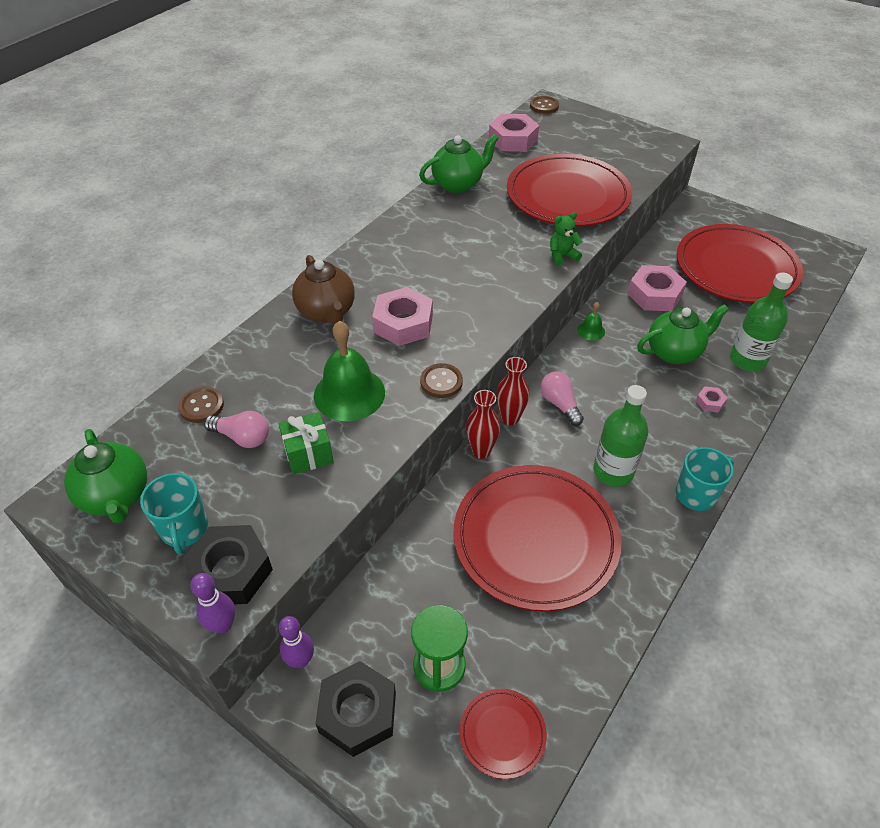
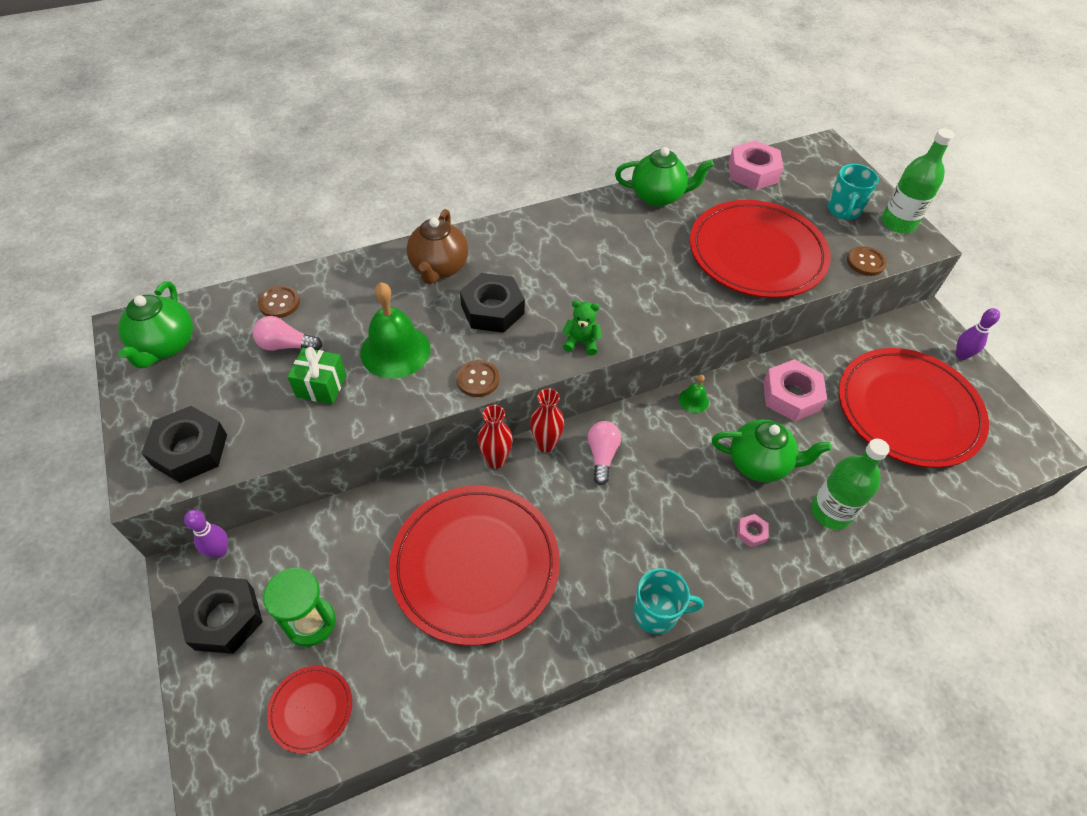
camera: 30 degrees right, 5 degrees up
turquoise mug [140,473,208,555] -> turquoise mug moved to [828,164,879,220]
purple bowling pin [191,573,235,633] -> purple bowling pin moved to [956,308,1000,360]
pink light bulb [204,411,269,448] -> pink light bulb turned 135 degrees clockwise [253,316,322,351]
pink nut [372,287,433,346] -> black nut [460,273,525,333]
brown button [530,96,559,114] -> brown button moved to [847,246,887,276]
green teddy bear [550,212,583,266] -> green teddy bear moved to [562,300,602,355]
green bottle [593,385,648,487] -> green bottle moved to [882,128,955,233]

